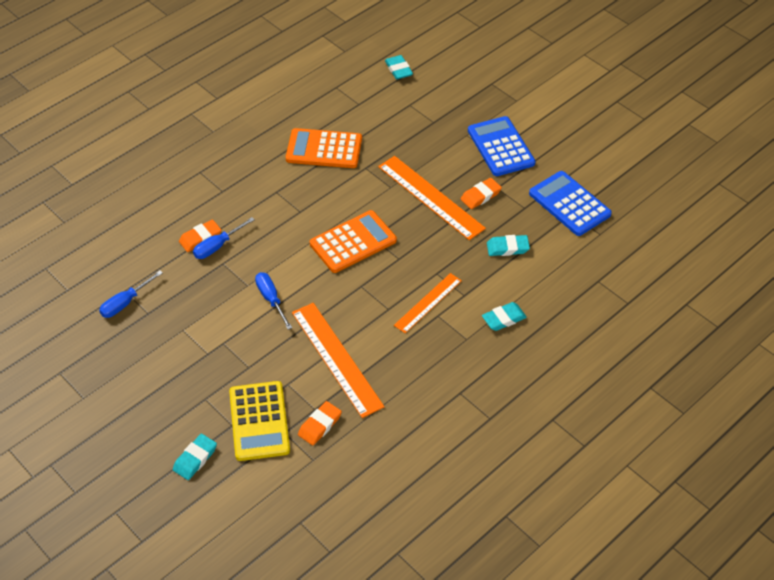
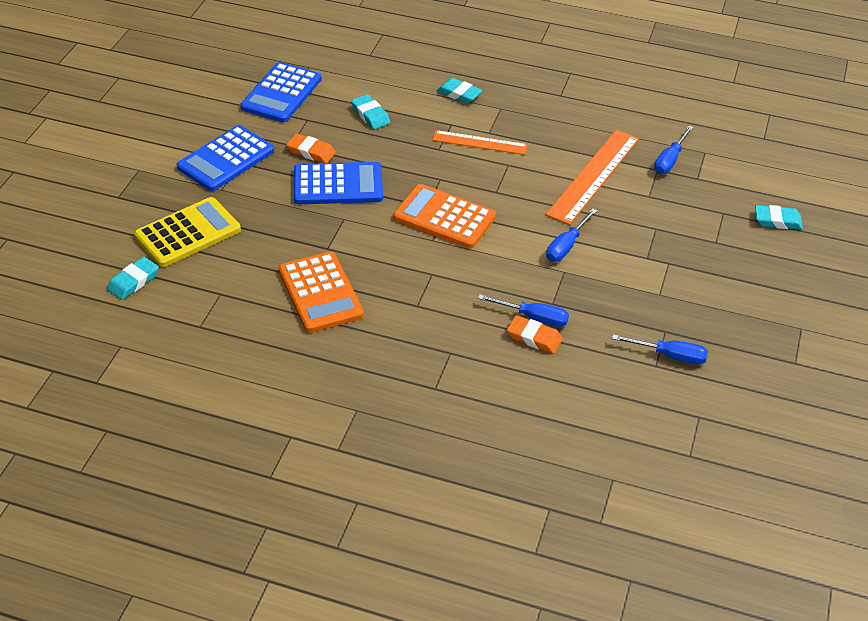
camera: 120 degrees left, 5 degrees down
yellow calculator [229,381,290,461] -> yellow calculator moved to [134,197,241,267]
orange eraser [298,401,342,445] -> blue screwdriver [654,126,694,174]
orange ruler [378,156,486,240] -> blue calculator [294,162,383,204]

